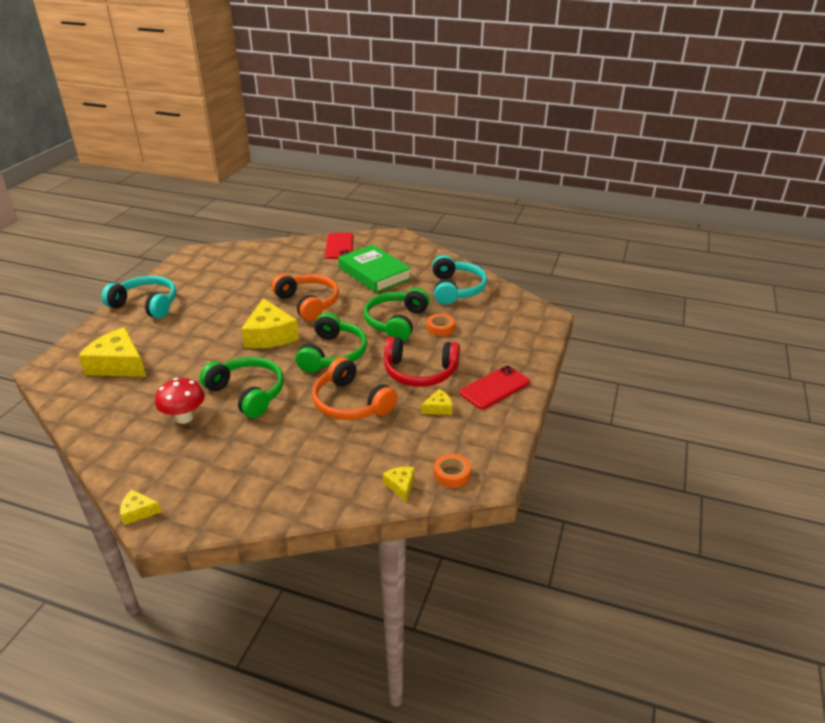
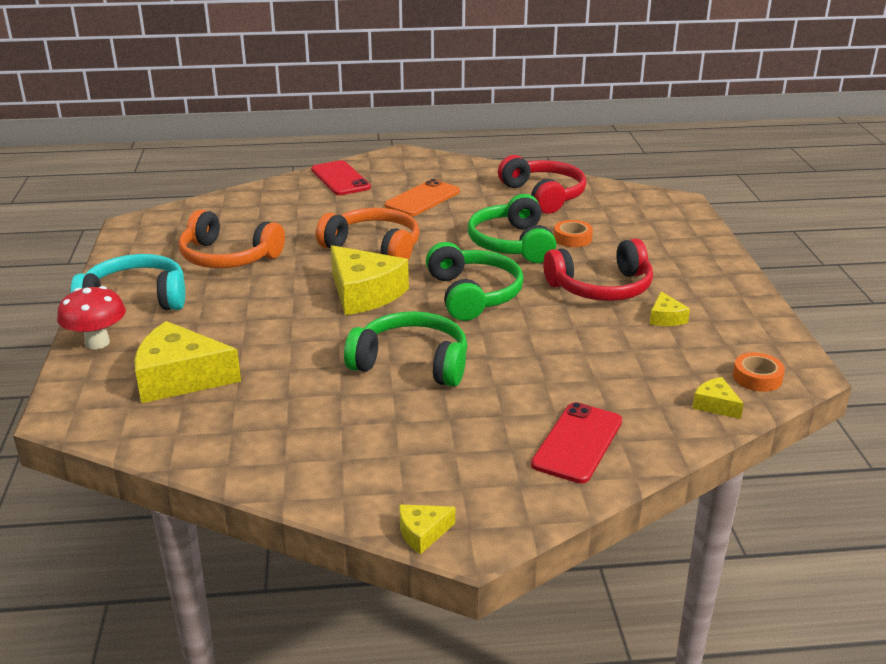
camera: 25 degrees left, 5 degrees down
red mushroom [155,378,205,424] -> red mushroom moved to [57,286,126,349]
orange headphones [312,357,398,420] -> orange headphones moved to [179,210,285,268]
green book [338,245,411,293] -> orange phone [384,179,460,216]
yellow cheese [421,389,452,415] -> yellow cheese turned 135 degrees clockwise [650,291,690,326]
turquoise headphones [432,255,487,305] -> red headphones [498,155,586,214]
red phone [460,365,530,409] -> red phone moved to [531,402,622,483]

